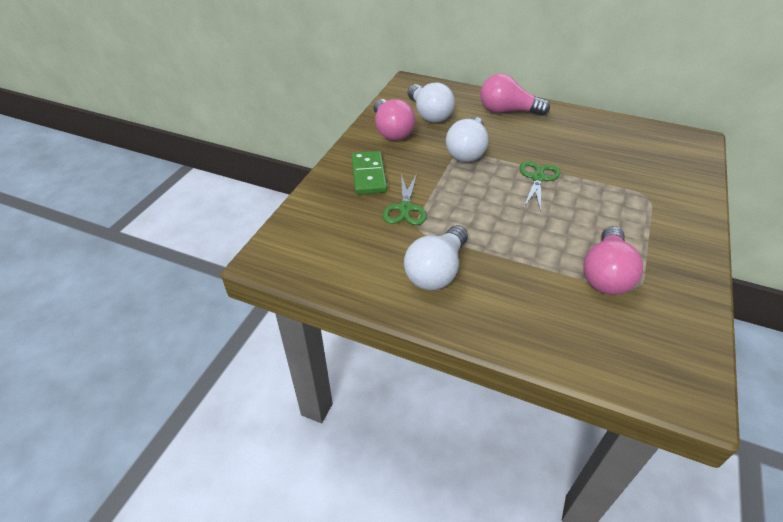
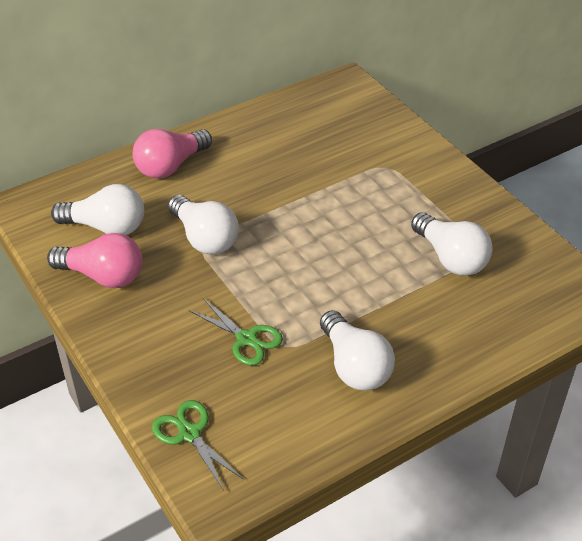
camera: 55 degrees left, 0 degrees up
green domino [351,151,387,194] -> none
green scissors [519,161,560,212] -> green scissors moved to [152,400,244,491]
pink light bulb [583,226,643,295] -> white light bulb [411,212,493,276]

